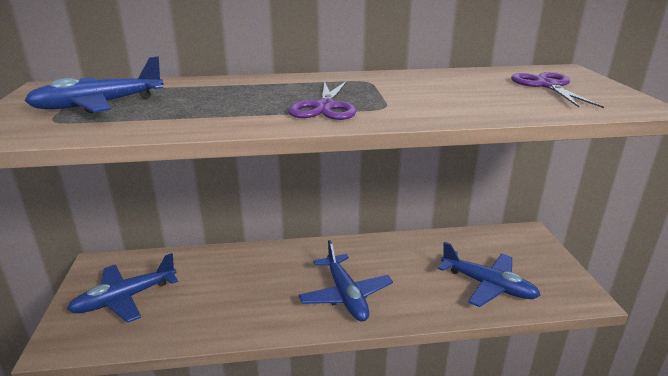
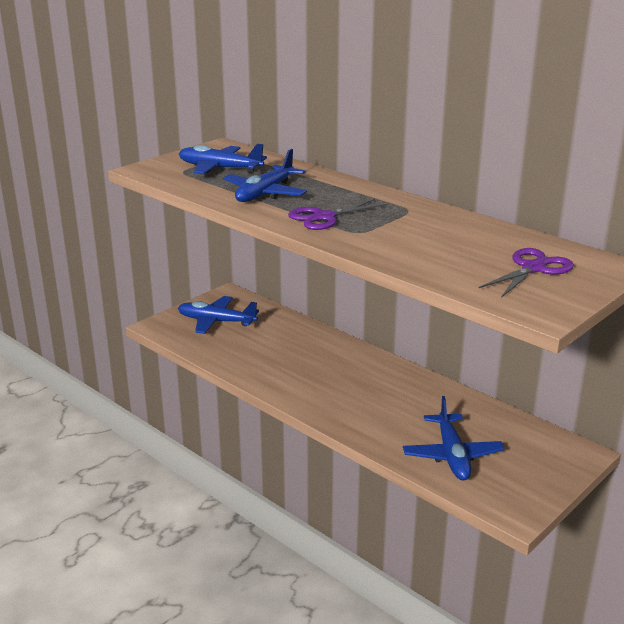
camera: 50 degrees right, 0 degrees up
blue plane [299,240,393,322] -> blue plane moved to [223,149,307,202]

